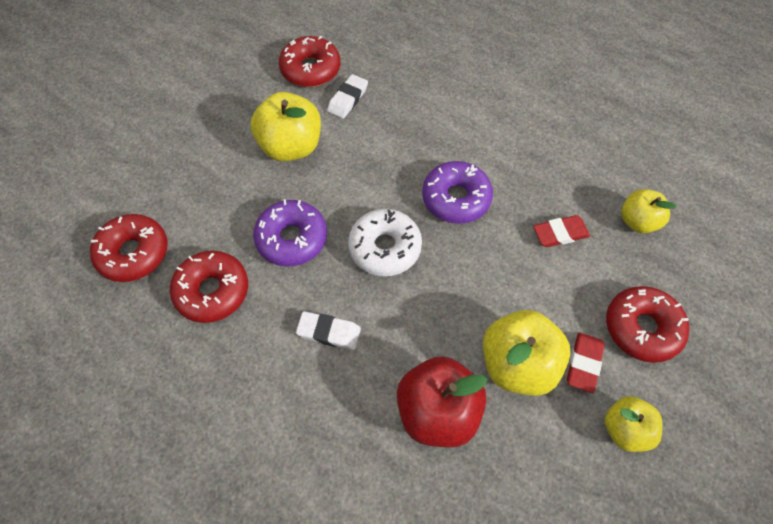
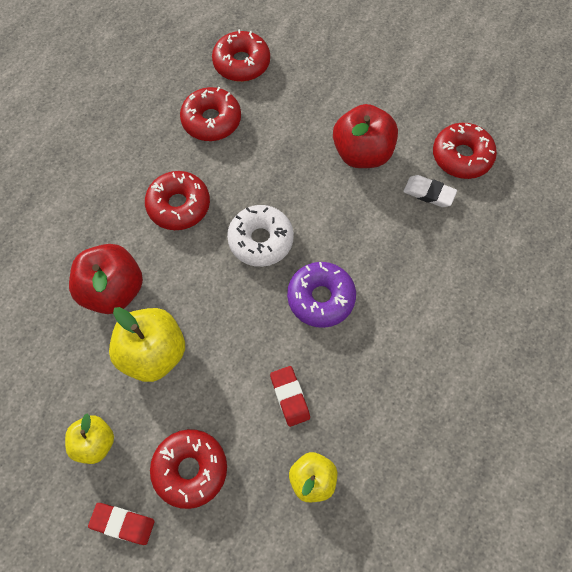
camera: 85 degrees right, 5 degrees up
yellow apple [251,92,321,162] -> red apple [333,104,398,168]
purple donut [253,199,327,267] -> none
white eraser [296,311,361,350] -> red donut [145,171,210,230]
red eraser [567,332,605,393] -> red eraser moved to [88,503,155,545]

